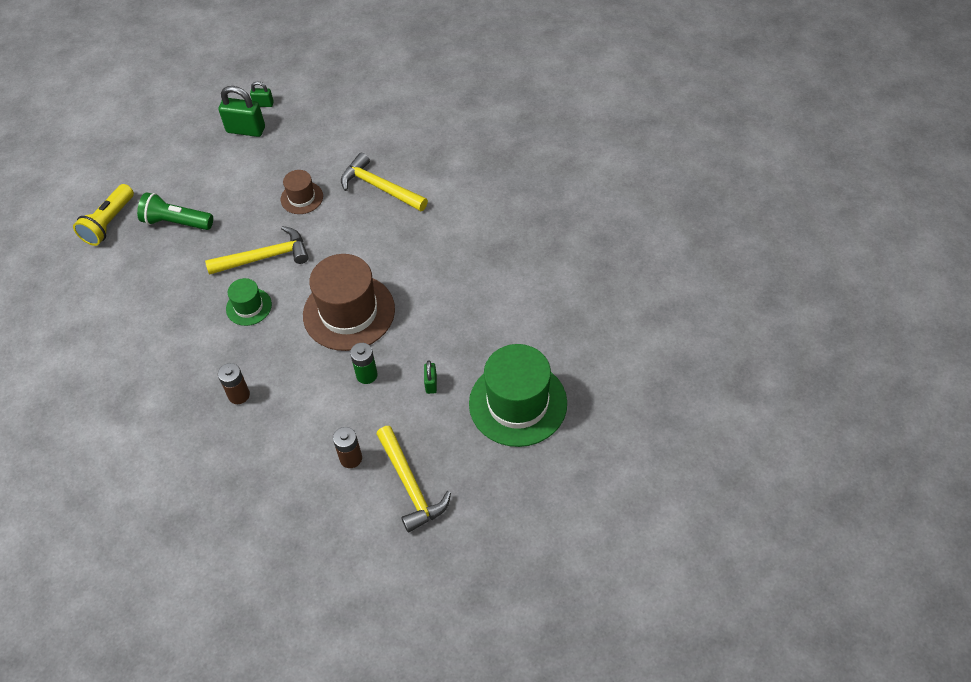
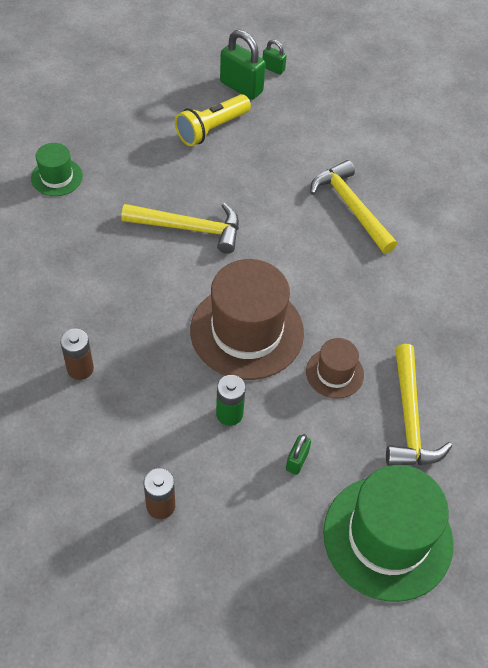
camera: 20 degrees right, 0 degrees up
yellow flashlight [73,184,134,246] -> yellow flashlight moved to [175,94,251,146]
green flashlight [137,192,213,230] -> none
green hat [226,278,272,326] -> green hat moved to [31,143,83,196]
brown hat [281,170,323,214] -> brown hat moved to [306,338,364,399]
yellow hammer [376,426,451,533] -> yellow hammer moved to [386,344,452,466]

